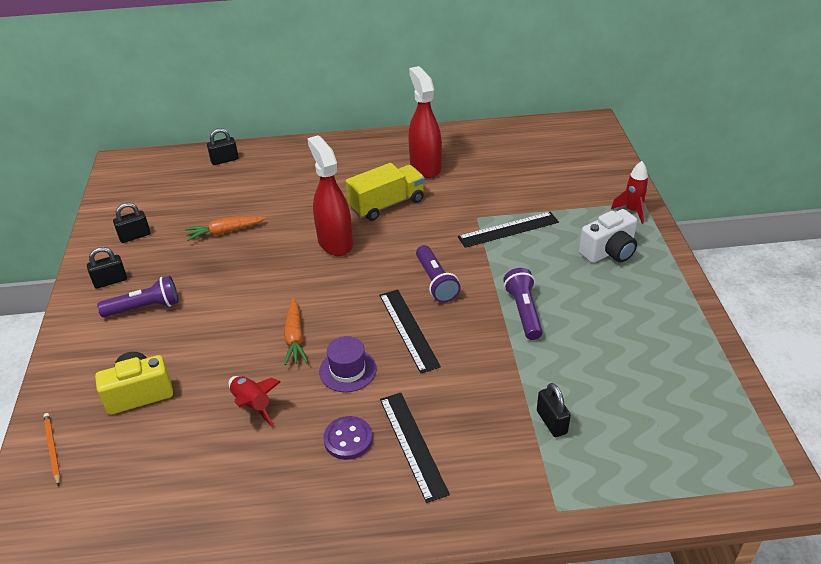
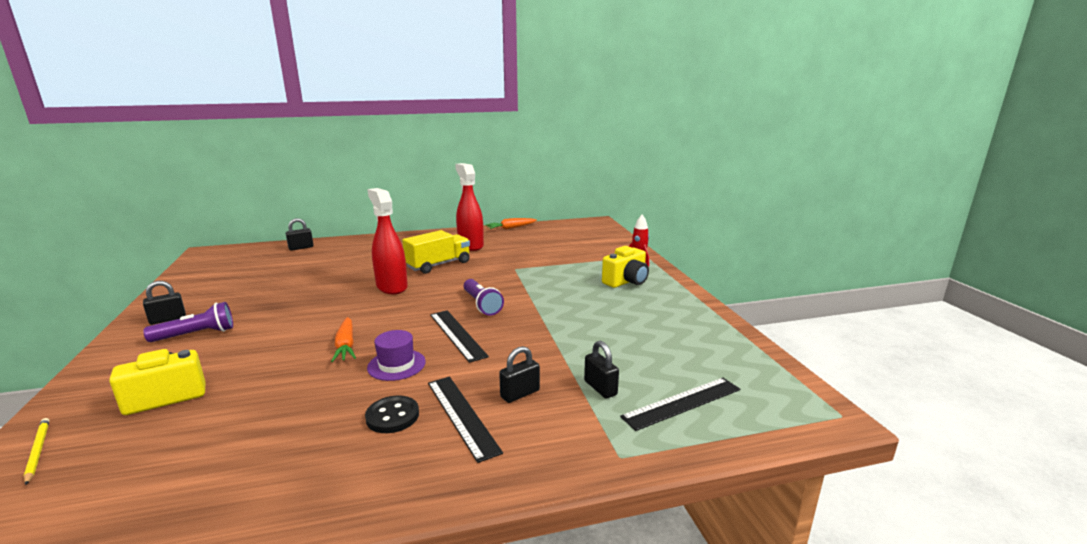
camera: 10 degrees left, 20 degrees down
orange pencil [43,413,60,486] -> yellow pencil [24,418,49,485]
black padlock [113,202,150,243] -> black padlock moved to [499,346,540,403]
orange carrot [185,216,266,241] -> orange carrot moved to [485,218,537,230]
red rocket [229,376,281,427] -> none
purple button [323,416,373,460] -> black button [365,395,419,433]
black ruler [458,212,559,248] -> black ruler moved to [620,378,740,431]
purple flashlight [503,268,543,340] -> none
white camera [579,209,637,263] -> yellow camera [602,246,649,288]

